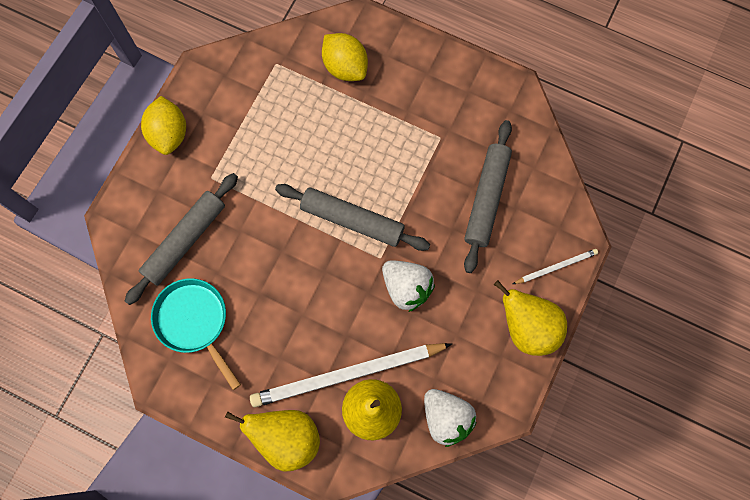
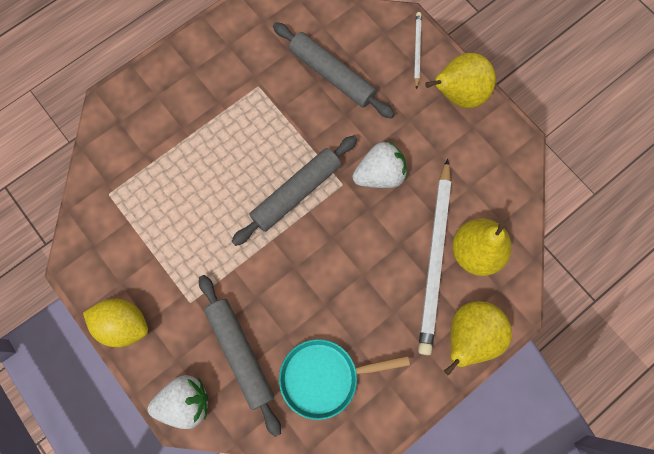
camera: 65 degrees left, 0 degrees up
yellow lemon [322,33,368,81] -> none
white strawberry [424,389,476,447] -> white strawberry moved to [148,375,208,429]

